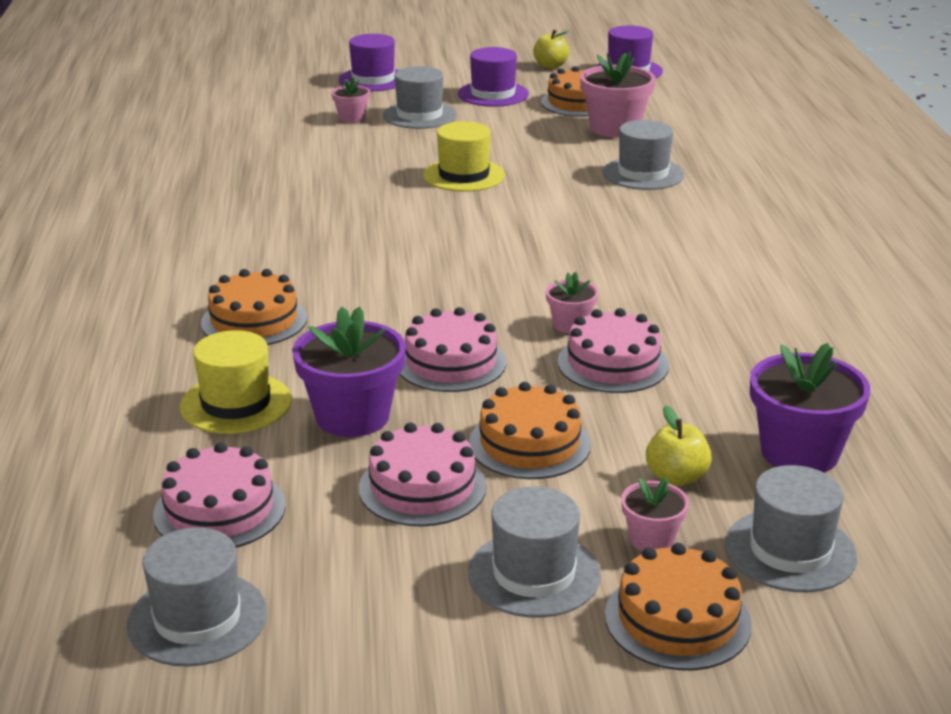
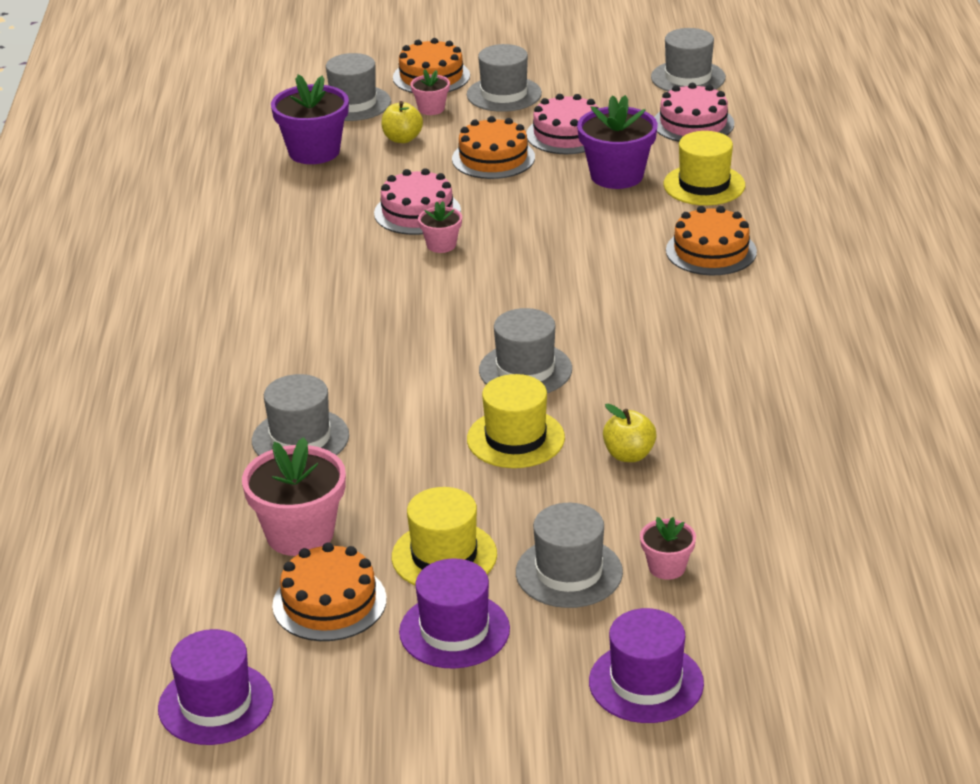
camera: 175 degrees left, 5 degrees up
pink cake [400,307,506,392] -> none
yellow apple [533,30,570,69] -> yellow apple moved to [603,404,657,462]
none -> yellow hat [392,487,497,585]
none -> grey hat [479,308,572,393]

